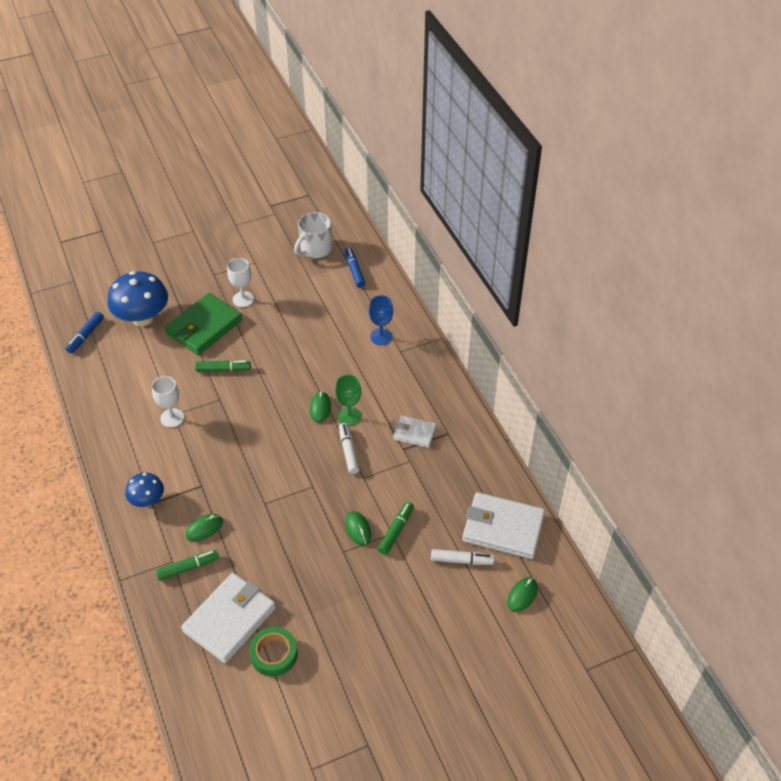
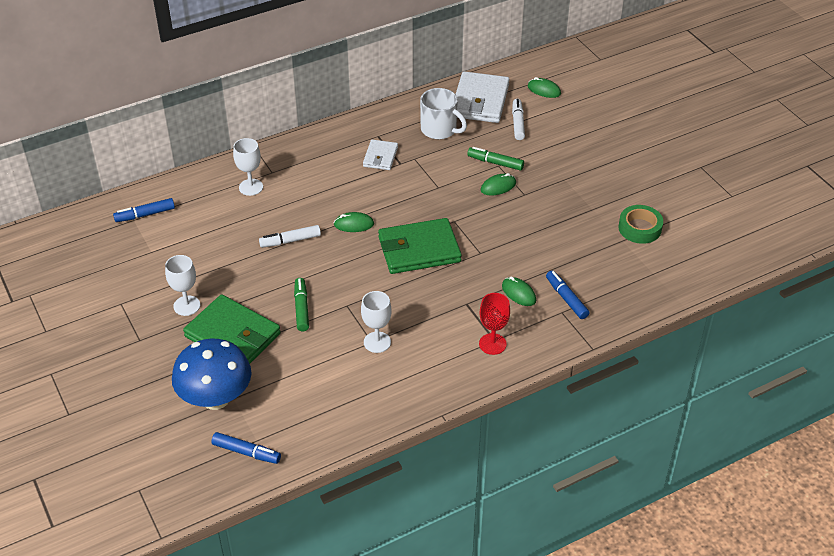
camera: 95 degrees left, 5 degrees down
blue mushroom [125,473,164,507] -> red goblet [479,293,510,355]
green marker [156,550,219,581] -> blue marker [546,271,590,319]
white wallet [181,573,276,663] -> none
white mug [294,212,332,258] -> white mug moved to [420,88,467,139]
green goblet [335,375,361,426] -> none
white marker [339,423,360,474] -> white marker moved to [259,225,321,248]
blue goblet [369,295,393,345] -> white goblet [233,138,263,196]
none -> green wallet [378,218,462,274]

